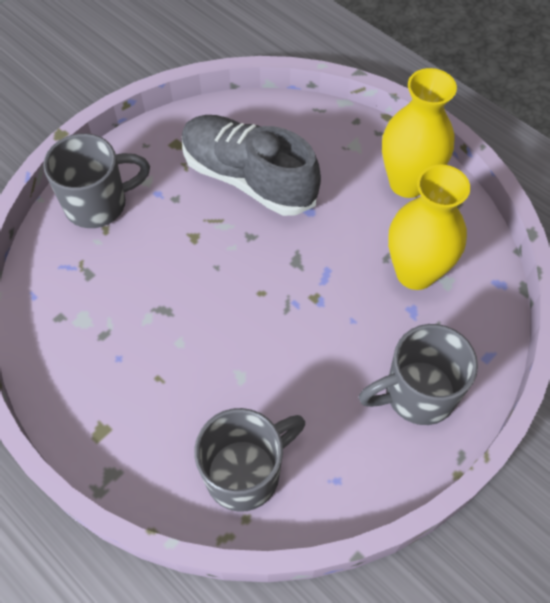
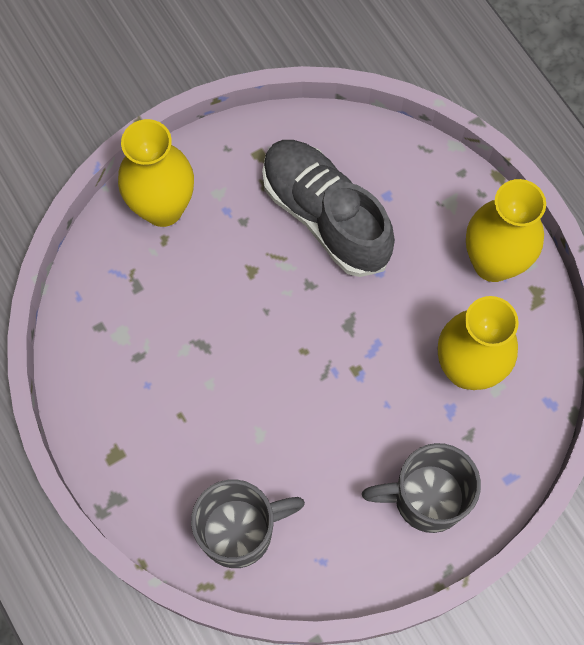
camera: 15 degrees right, 10 degrees up
grey mug [43,133,150,228] -> yellow vase [118,119,194,227]

